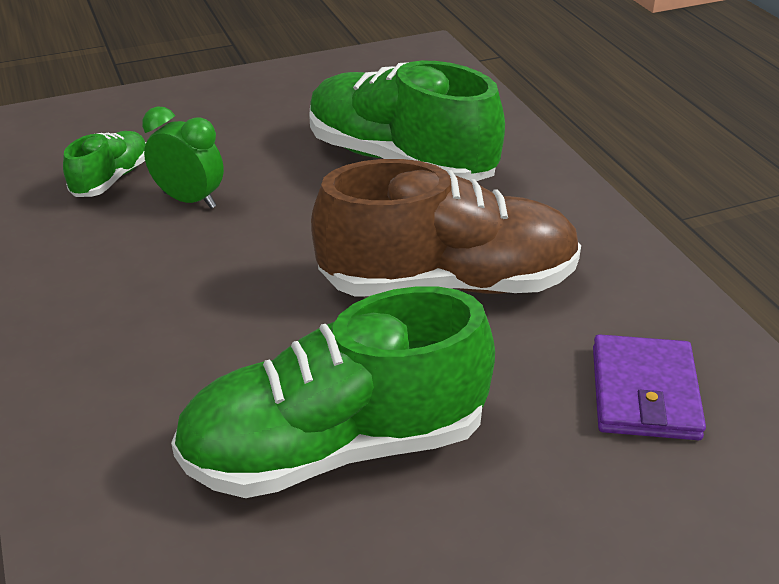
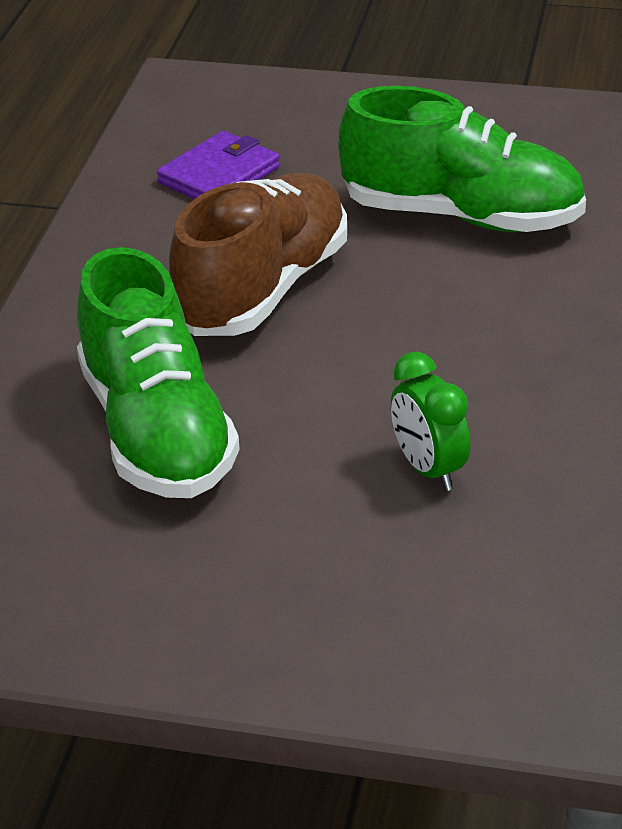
camera: 145 degrees left, 0 degrees up
green shoe [63,131,146,197] -> none
brown shoe [311,159,581,297] -> brown shoe turned 90 degrees clockwise [169,173,347,336]

